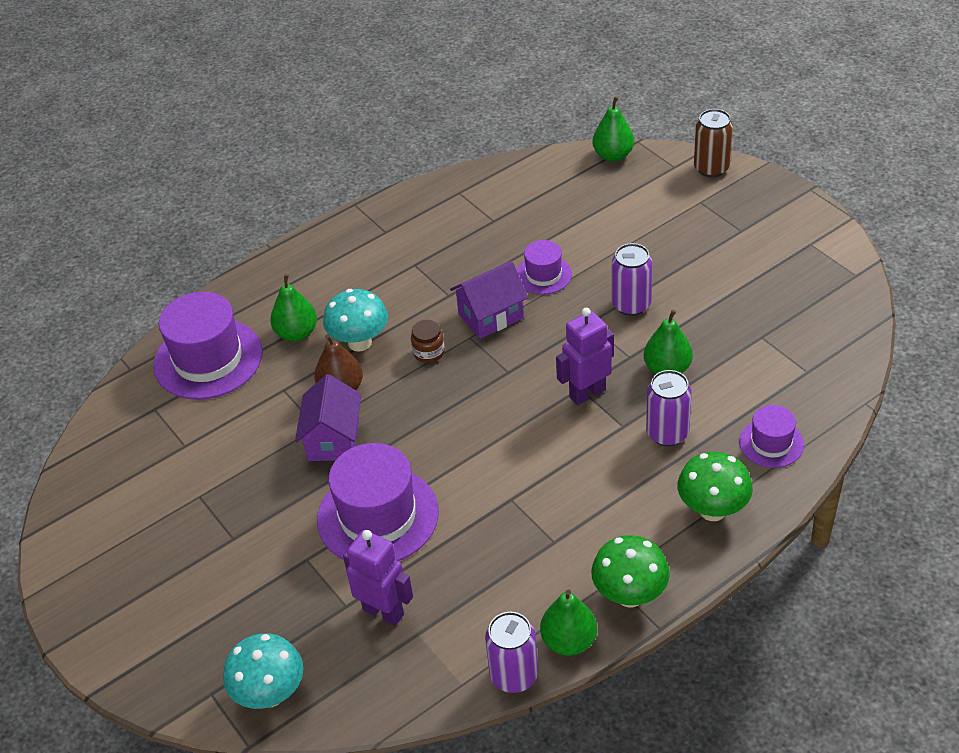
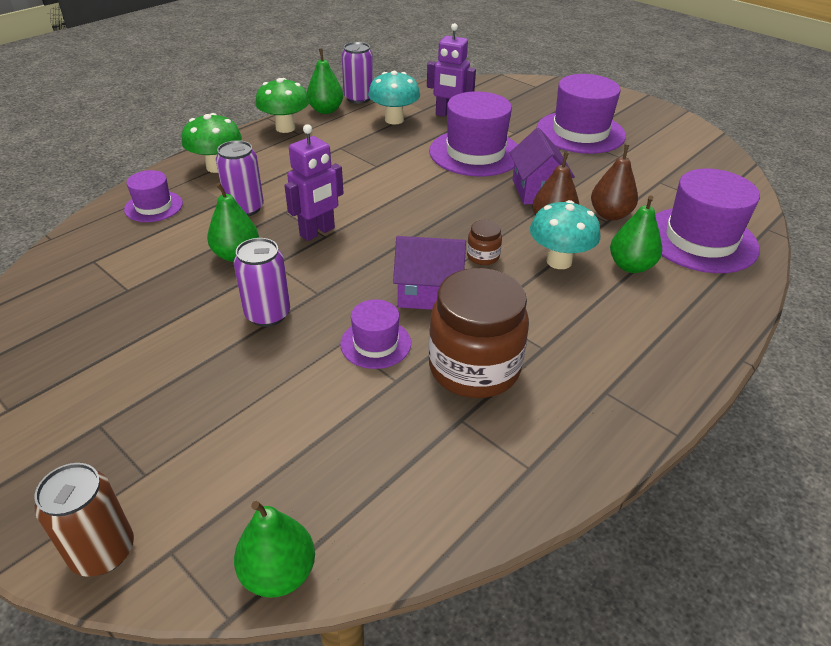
camera: 165 degrees right, 5 degrees down
turquoise mushroom [223,633,303,709] -> turquoise mushroom moved to [368,71,420,125]
purple house [450,261,528,339] -> purple house turned 45 degrees clockwise [393,236,466,310]
none -> brown jar [428,268,529,398]
none -> purple hat [536,74,626,154]
none -> brown pear [591,145,638,220]

